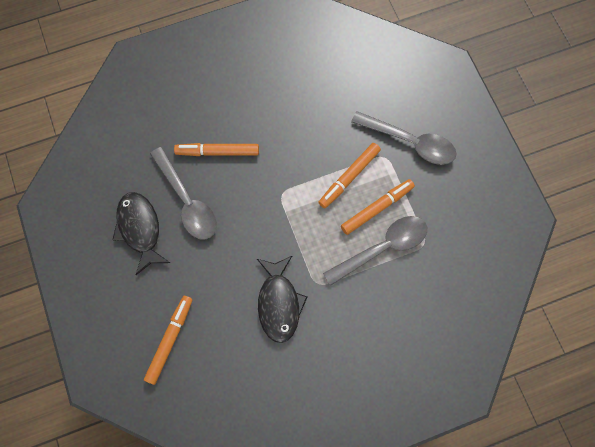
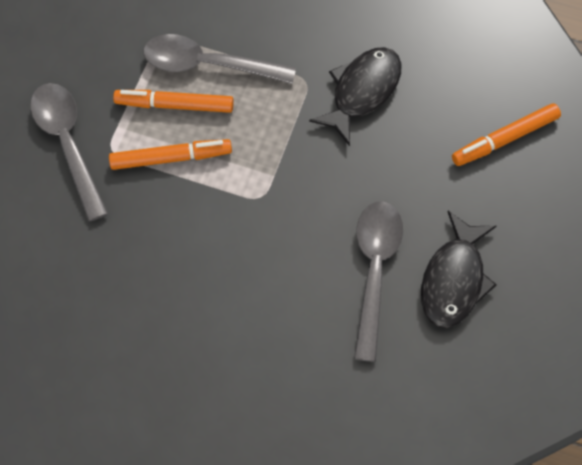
camera: 140 degrees left, 5 degrees down
orange marker [174,143,259,156] -> none

